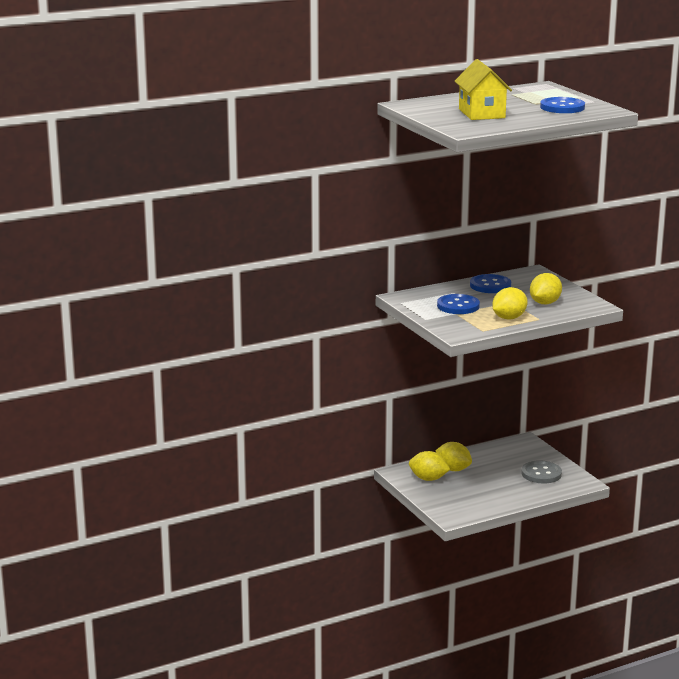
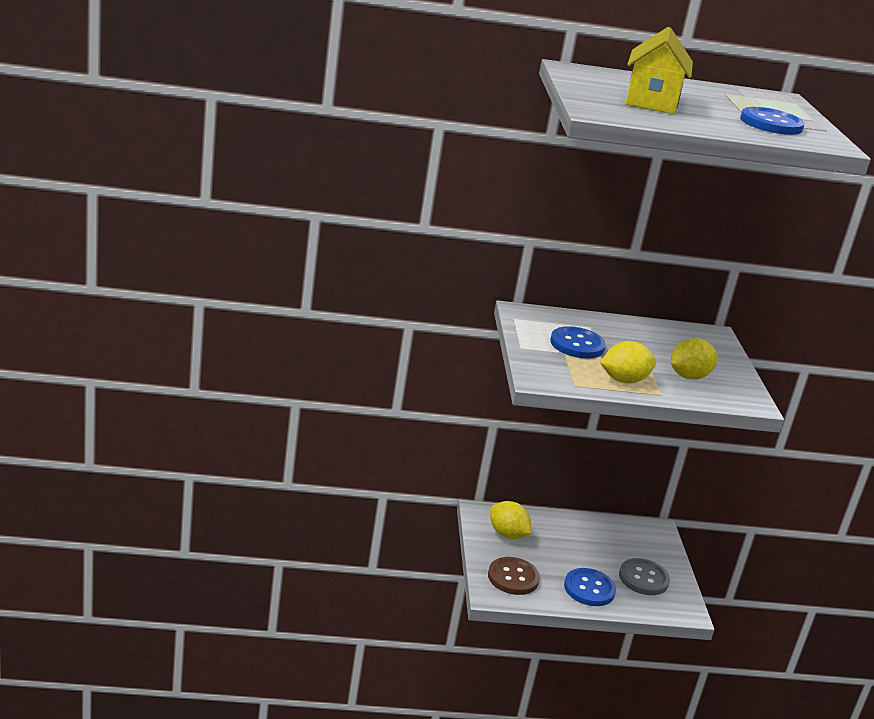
camera: 20 degrees right, 5 degrees up
yellow lemon [435,442,472,471] -> none
blue button [470,274,511,293] -> blue button moved to [564,568,616,606]
none -> brown button [488,557,540,595]

